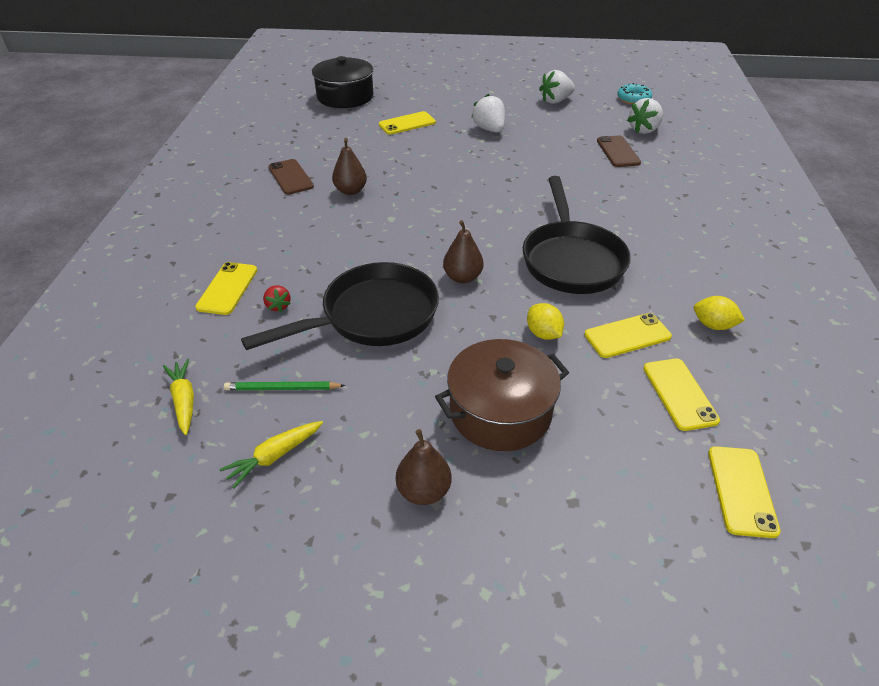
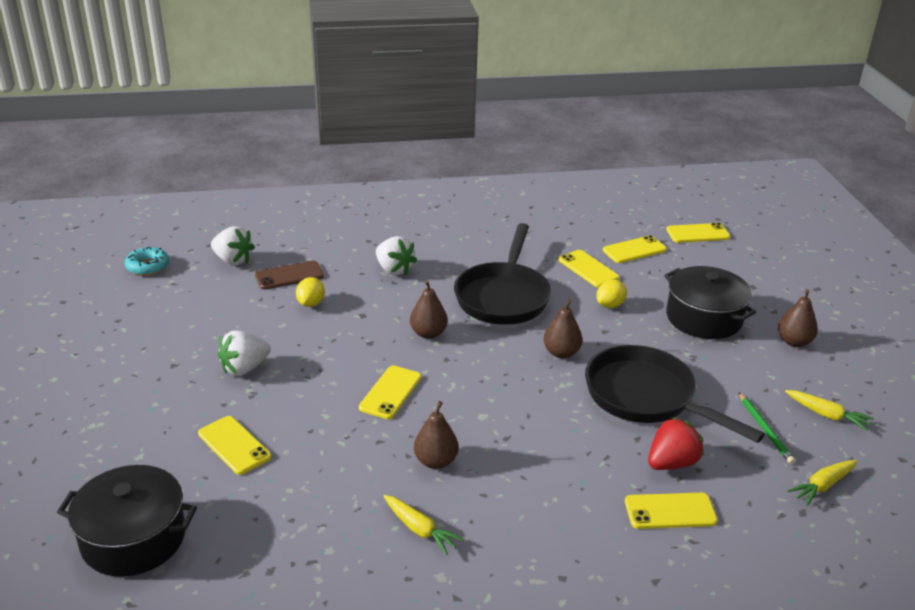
camera: 105 degrees left, 10 degrees down
red strawberry [263,285,291,312] -> red strawberry [648,417,704,470], size x1.79
brown phone [268,159,314,195] -> yellow carrot [384,495,464,555]
brown pot [435,339,569,451] -> black pot [664,266,756,339]
black pan [523,176,631,294] -> black pan turned 120 degrees clockwise [454,223,551,325]
white strawberry [539,70,575,104] -> white strawberry moved to [376,236,417,275]
yellow lemon [694,296,745,330] -> yellow lemon moved to [296,277,325,307]
none -> yellow phone [359,365,421,419]
none -> brown pear [410,280,448,339]

